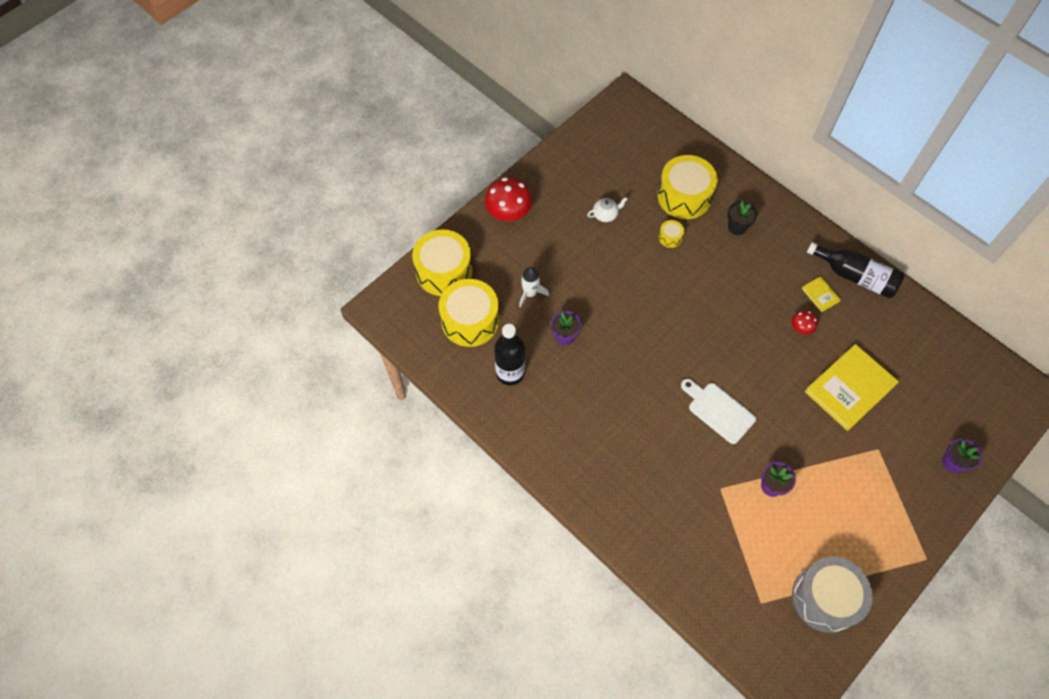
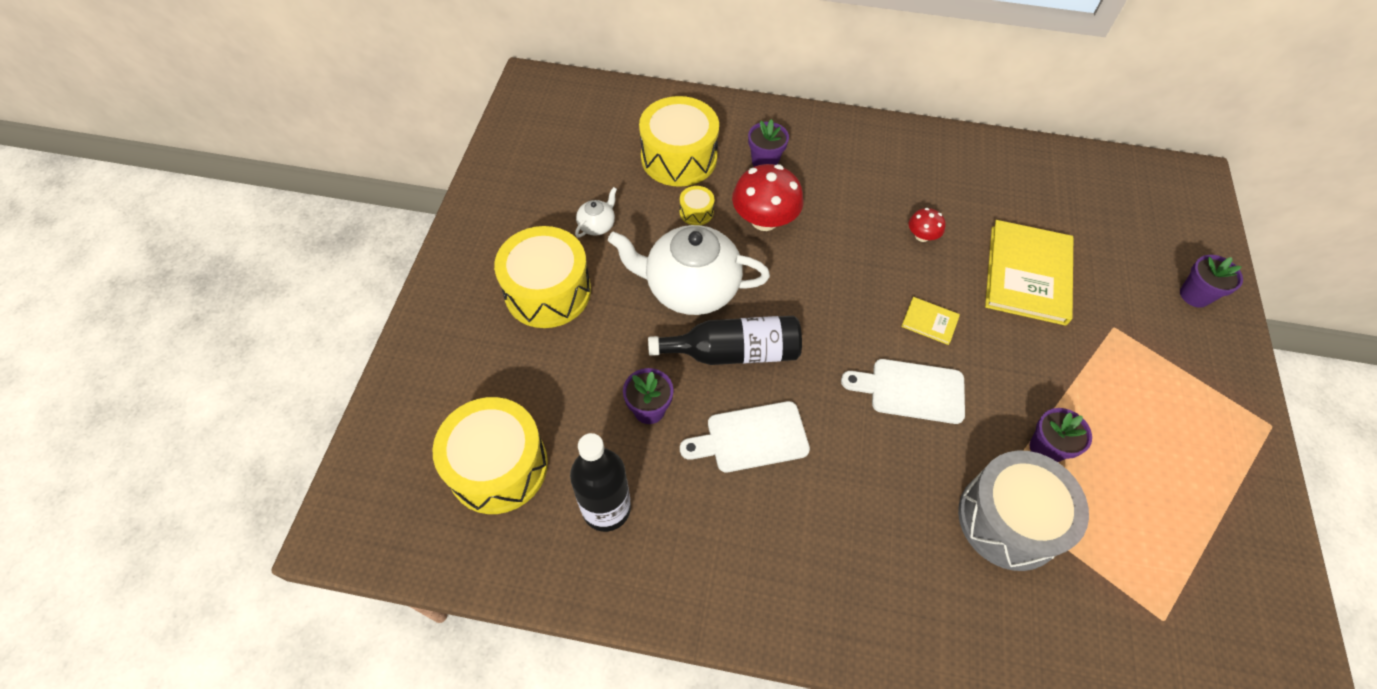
camera: 35 degrees left, 5 degrees down
yellow drum [412,229,472,296] -> yellow drum moved to [494,226,591,328]
red mushroom [485,177,532,221] -> red mushroom moved to [732,164,804,231]
white rocket [519,267,549,308] -> none
black flower pot [727,201,757,235] -> purple flower pot [748,119,789,167]
grey drum [792,557,873,633] -> grey drum moved to [958,450,1089,571]
yellow book [801,276,841,312] -> yellow book moved to [901,297,960,345]
black bottle [807,242,904,298] -> black bottle moved to [648,316,802,365]
none -> white teapot [608,225,770,315]
none -> white cutting board [680,401,810,472]

